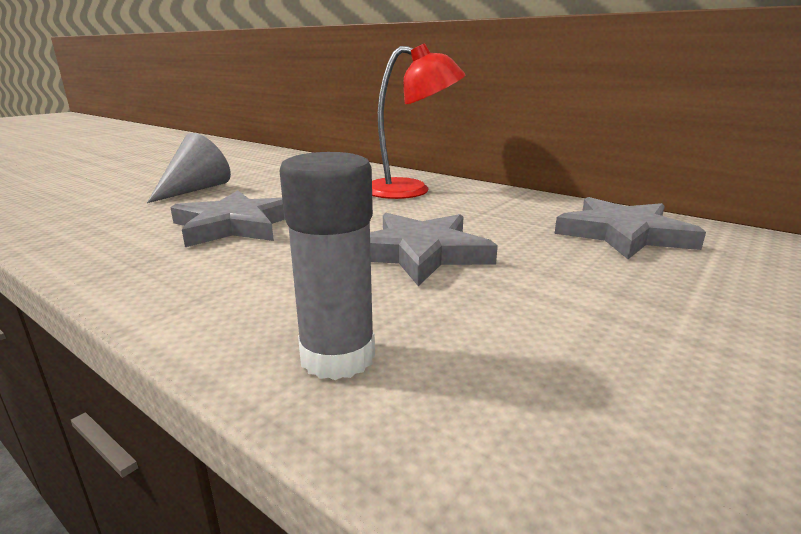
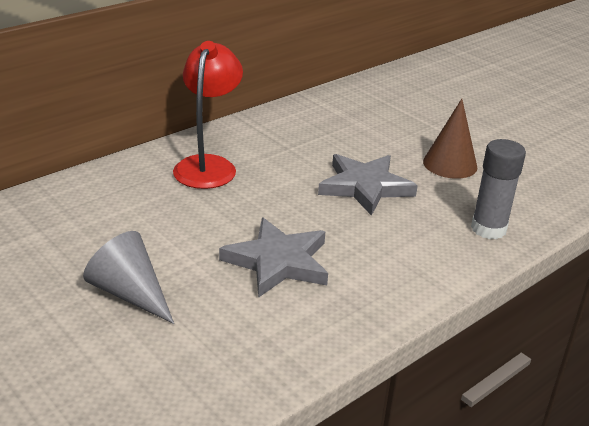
camera: 80 degrees left, 10 degrees up
grey star [554,197,706,259] -> none
none -> brown cone [423,99,478,179]

